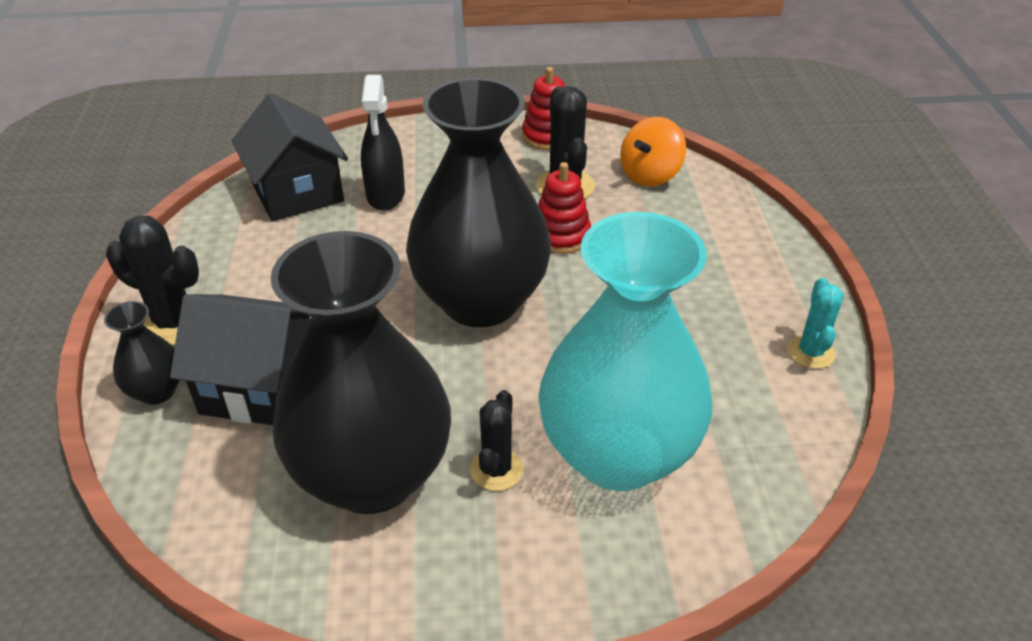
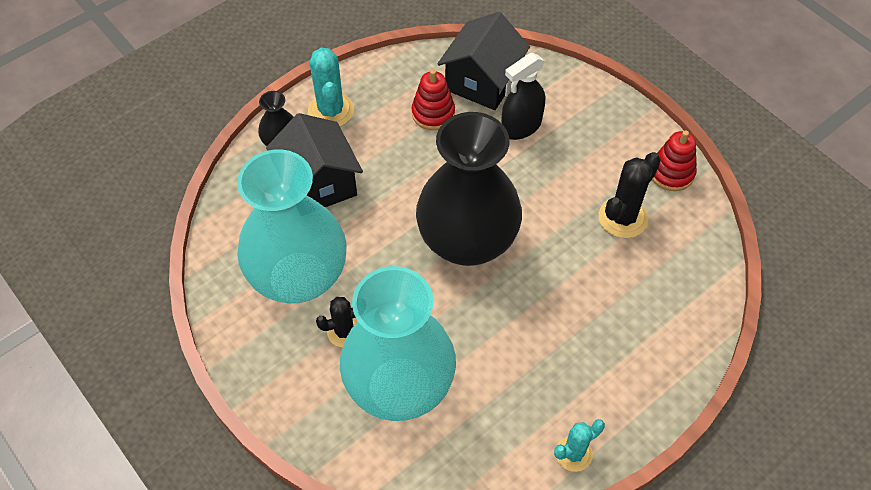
camera: 55 degrees right, 15 degrees up
black cactus [106,216,199,346] -> turquoise cactus [308,48,354,127]
black vase [271,231,451,514] -> turquoise vase [237,149,347,303]
red stacking toy [538,162,591,254] -> red stacking toy moved to [411,69,455,130]
orange spinning top [620,117,686,187] -> none

